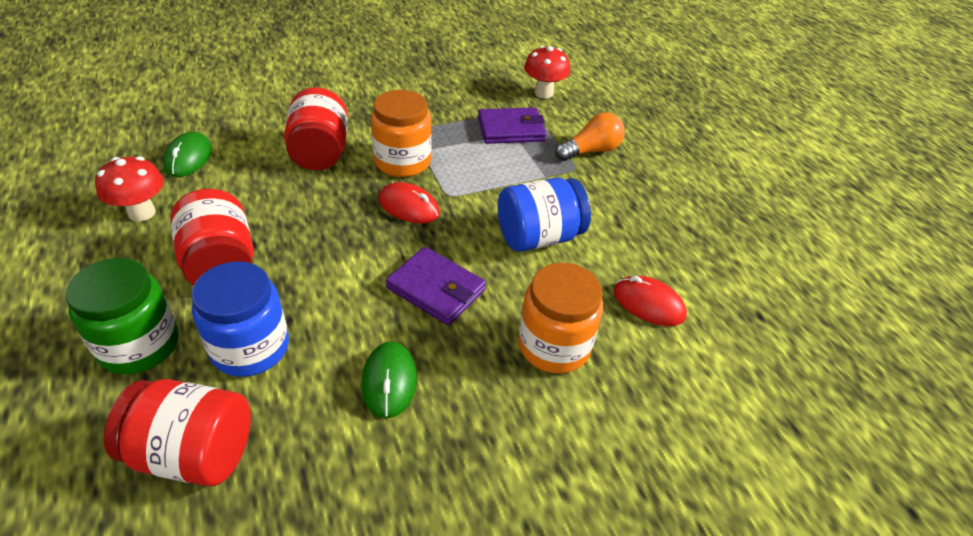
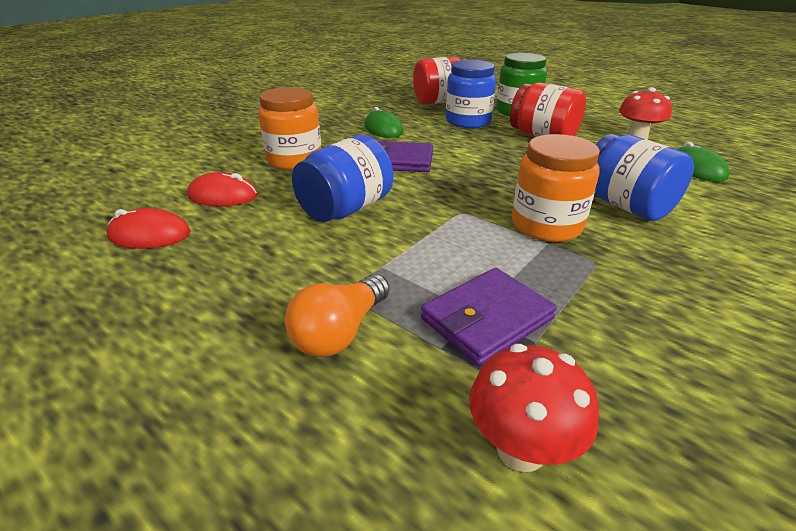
camera: 155 degrees right, 10 degrees down
red jar [284,87,348,170] -> blue jar [595,134,694,221]
red mouse [379,182,440,224] -> red mouse moved to [106,208,191,249]

